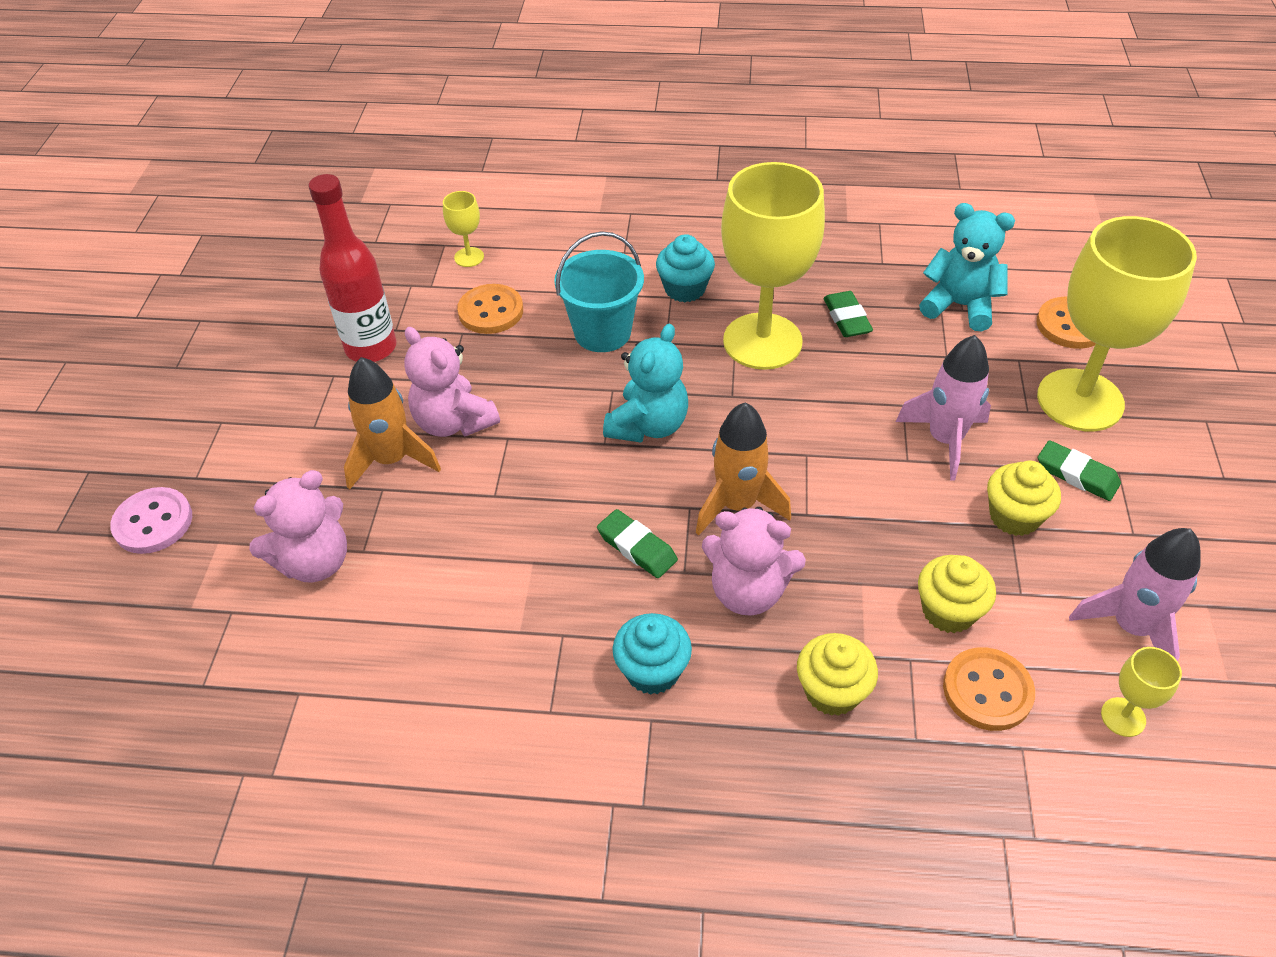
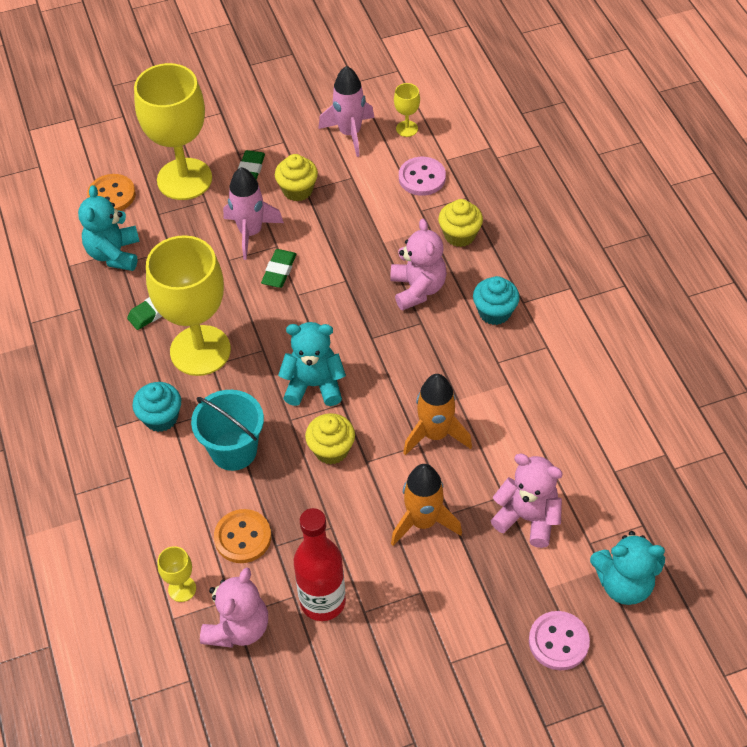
camera: 115 degrees left, 5 degrees up
pink teddy bear [404,327,500,437] -> pink teddy bear moved to [200,568,268,648]
green eraser [597,509,678,578] -> green eraser moved to [261,249,297,288]
orange rocket [696,402,791,535] -> orange rocket moved to [403,374,472,455]
yellow cupcake [918,555,996,633] -> yellow cupcake moved to [305,413,355,465]
orange button [943,647,1035,731] -> pink button [399,157,446,196]
none -> turquoise teddy bear [590,531,665,605]

